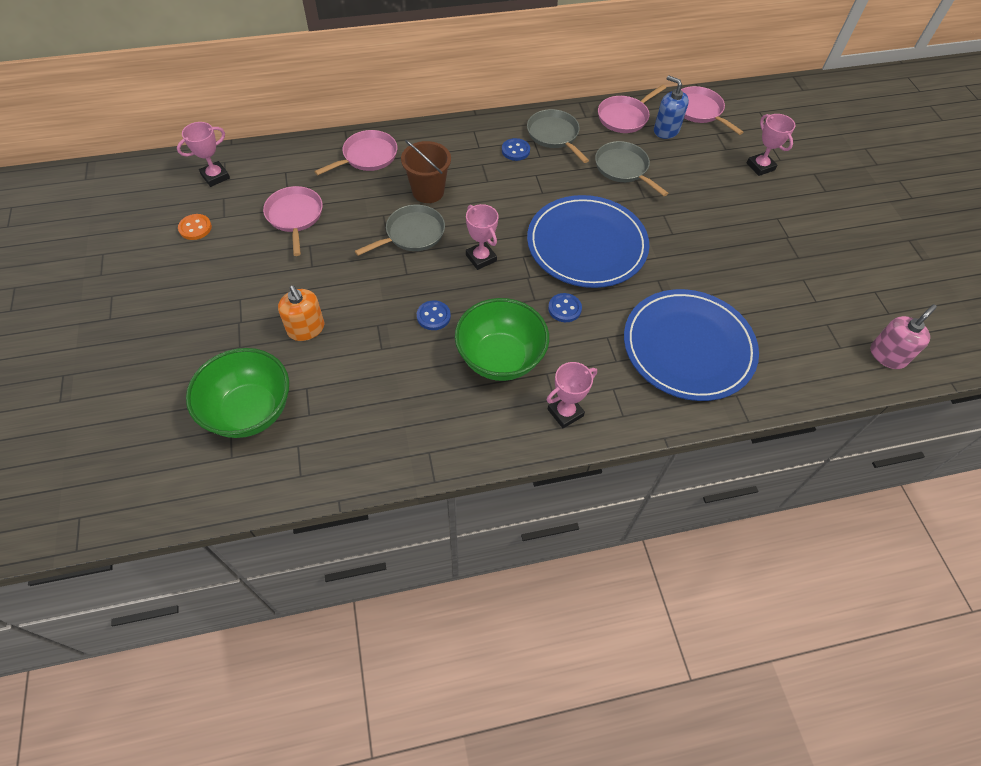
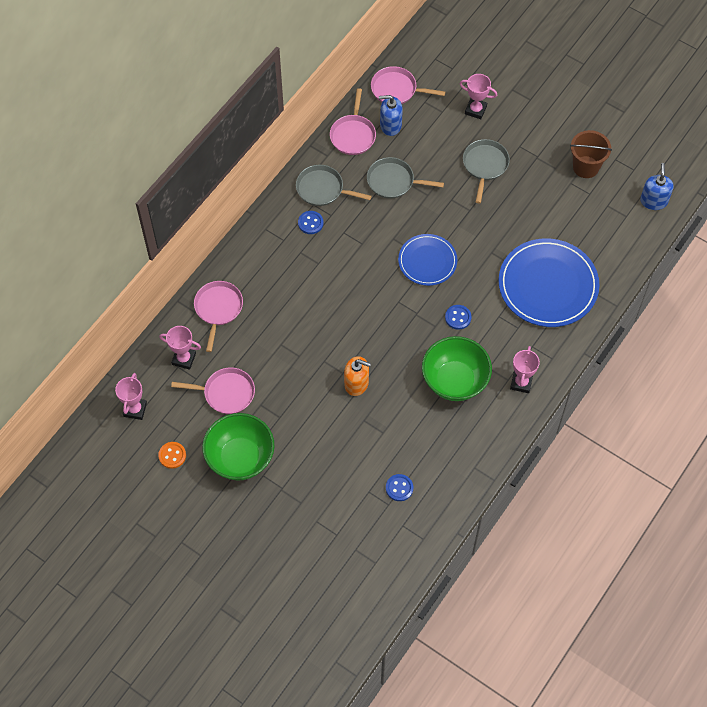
camera: 40 degrees left, 5 degrees up
green bowl [186,348,289,438] -> green bowl moved to [202,413,274,481]
pink pan [263,186,323,256] -> pink pan turned 150 degrees clockwise [171,368,255,414]
orange soap dispenser [278,286,324,341] -> orange soap dispenser moved to [344,356,371,396]
grey pan [355,205,445,256] -> grey pan moved to [463,139,510,203]
brown bucket [401,140,451,203] -> brown bucket moved to [570,130,612,178]
blue button [417,300,451,330] -> blue button moved to [386,474,413,501]
pink trophy [466,204,498,270] -> pink trophy moved to [159,326,201,370]
blue plate [527,195,649,288] -> blue plate [398,234,457,286], size x0.59
pink soap dispenser [871,304,937,369] -> blue soap dispenser [640,163,674,210]

